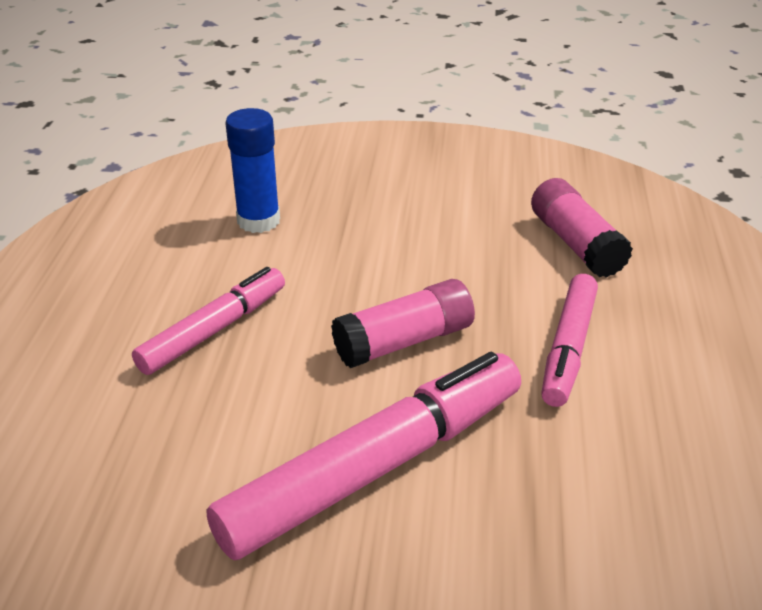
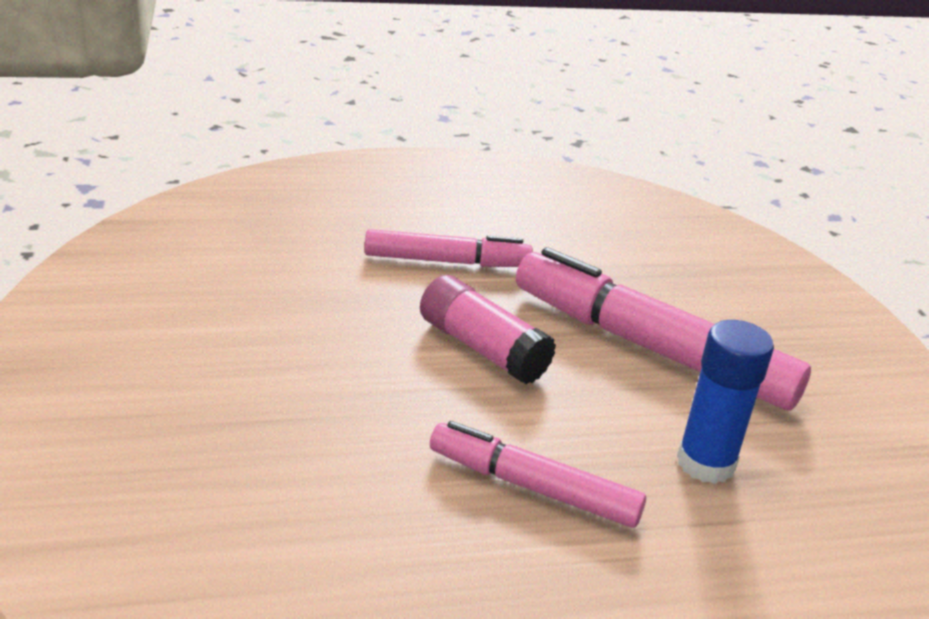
camera: 110 degrees left, 5 degrees down
blue glue stick [226,108,280,233] -> blue glue stick moved to [677,320,774,484]
pink glue stick [531,178,633,278] -> none

